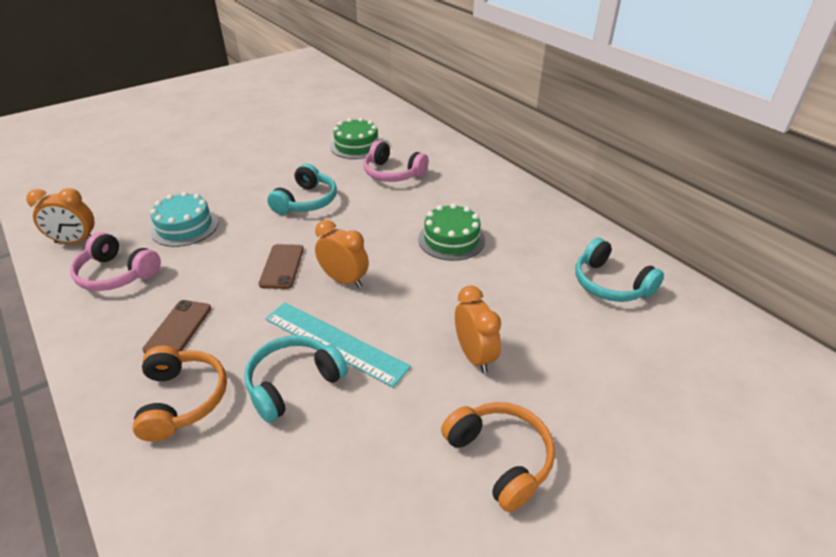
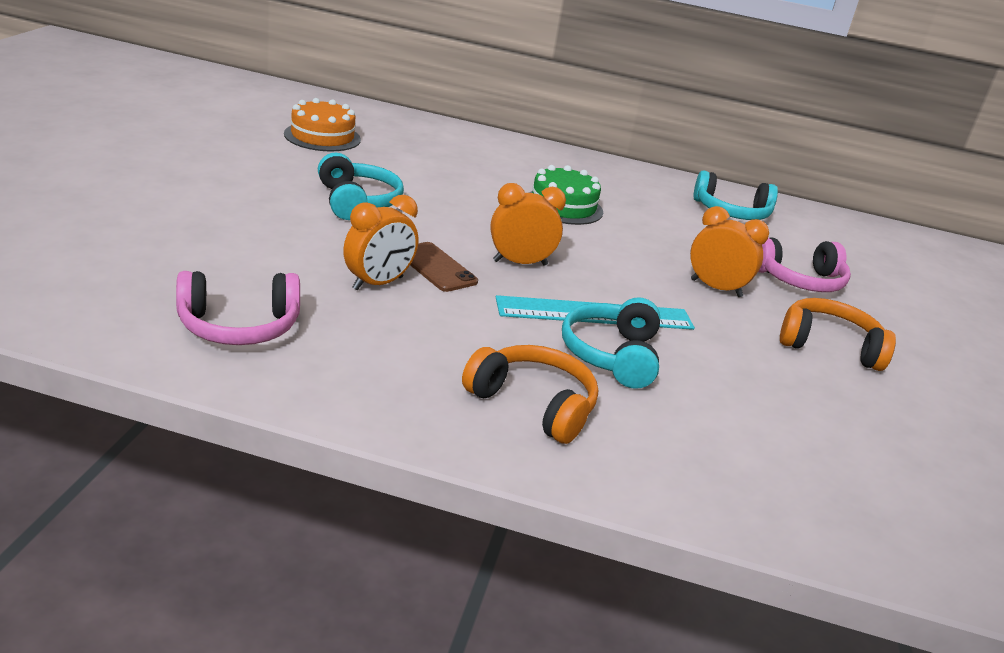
camera: 45 degrees left, 10 degrees down
orange clock [26,188,95,244] -> orange clock moved to [343,195,419,290]
brown phone [142,300,211,354] -> none
turquoise cake [150,192,219,247] -> none
green cake [330,118,382,159] -> orange cake [284,98,361,151]
pink headphones [363,141,429,182] -> pink headphones moved to [758,237,851,292]

